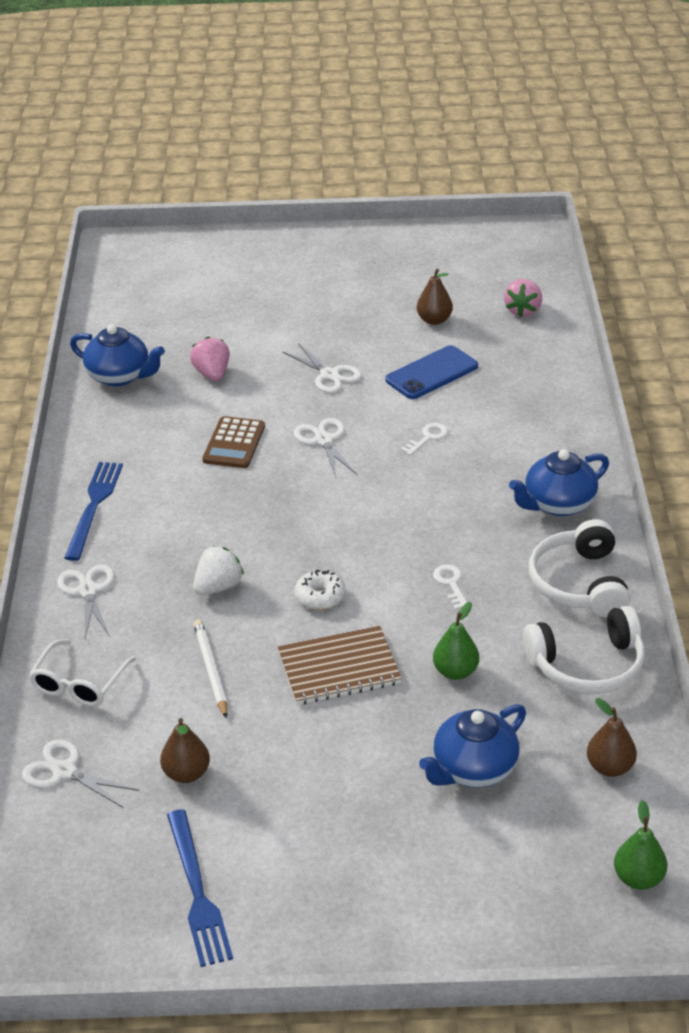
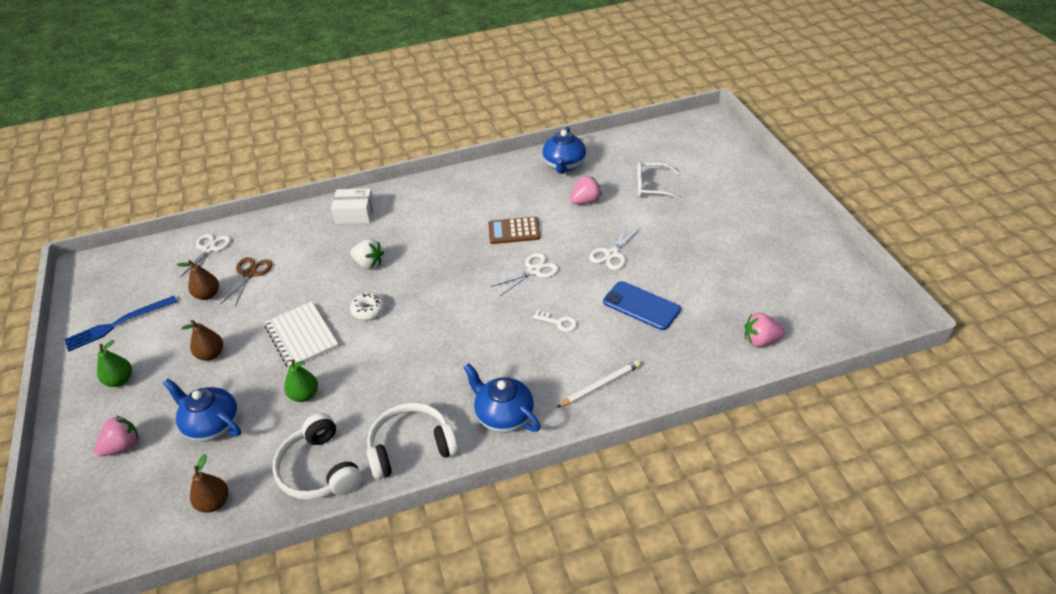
camera: 75 degrees right, 5 degrees up
white glasses [29,639,136,706] -> white glasses moved to [637,162,682,200]
white scissors [57,565,115,638] -> white box [331,188,375,224]
blue fork [64,462,123,561] -> none
white pencil [193,620,227,718] -> white pencil moved to [557,360,640,407]
brown notebook [278,626,402,705] -> white notebook [264,301,339,367]
brown pear [417,269,453,325] -> brown pear moved to [181,320,223,361]
white key [433,565,467,610] -> none
green pear [614,800,667,890] -> green pear moved to [97,340,132,387]
none -> pink strawberry [94,416,138,456]
none -> brown scissors [220,257,272,307]

